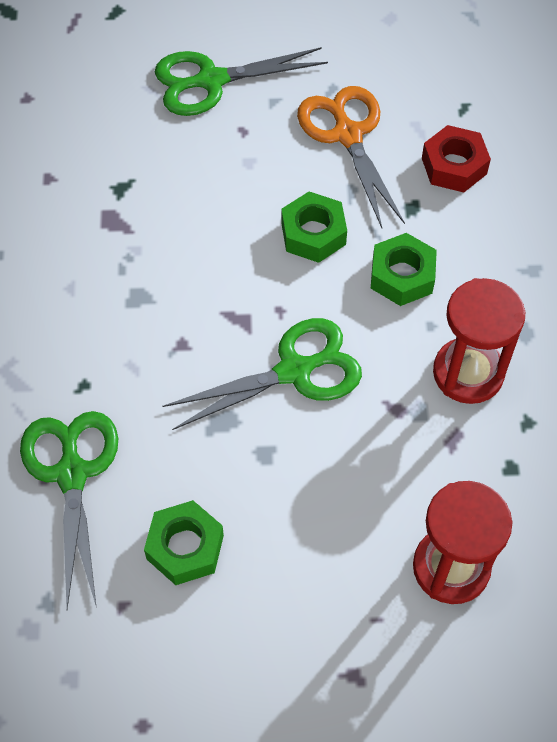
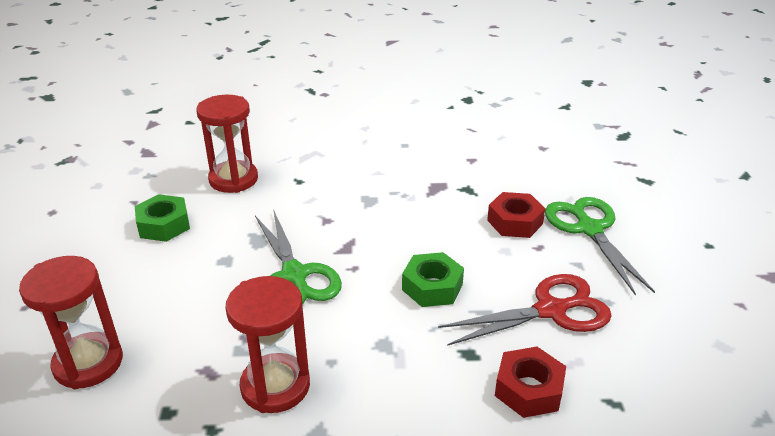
camera: 90 degrees right, 25 degrees down
green scissors [20,411,118,608] -> red hourglass [196,95,258,193]
orange scissors [297,86,405,228] -> red scissors [438,274,612,346]
green nut [371,233,437,306] -> none
none -> red nut [487,192,545,238]

